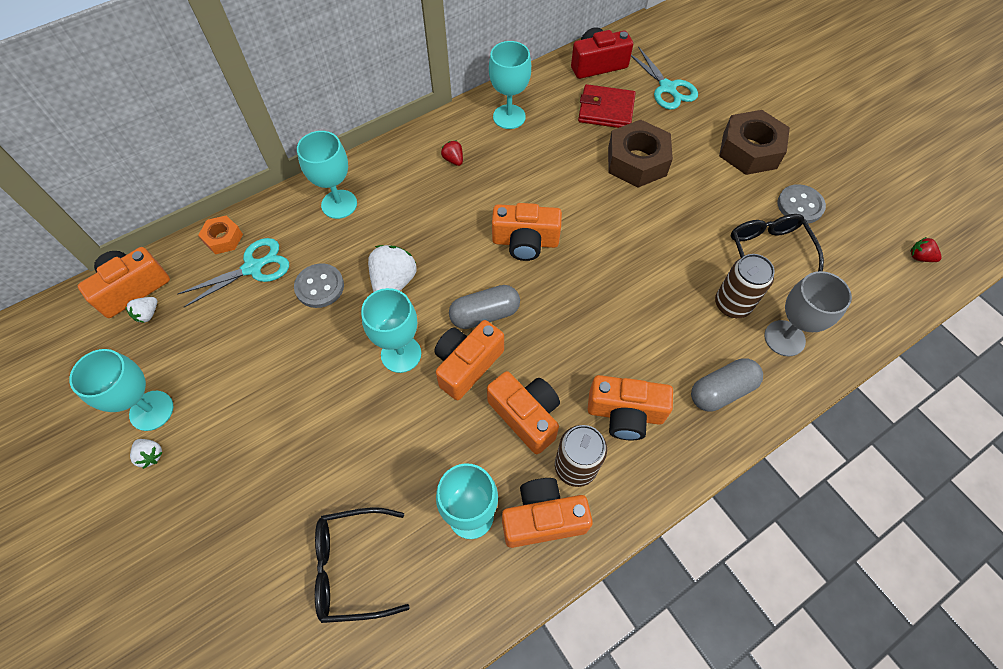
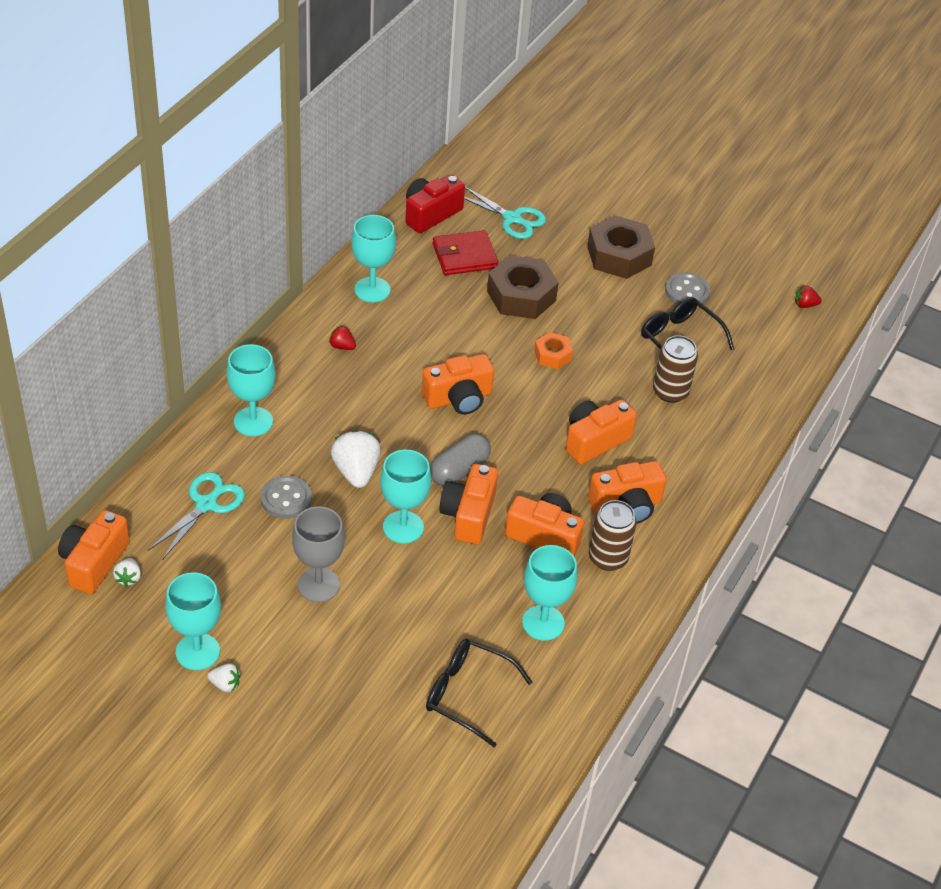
camera: 30 degrees left, 15 degrees down
orange nut [198,216,243,254] -> orange nut moved to [534,332,573,369]
black glasses [315,507,410,623] -> black glasses turned 60 degrees clockwise [426,639,533,747]
orange camera [502,478,593,548] -> orange camera moved to [566,400,637,464]
grey capsule [691,358,763,412] -> none
grey goblet [765,271,852,356] -> grey goblet moved to [292,506,345,602]

